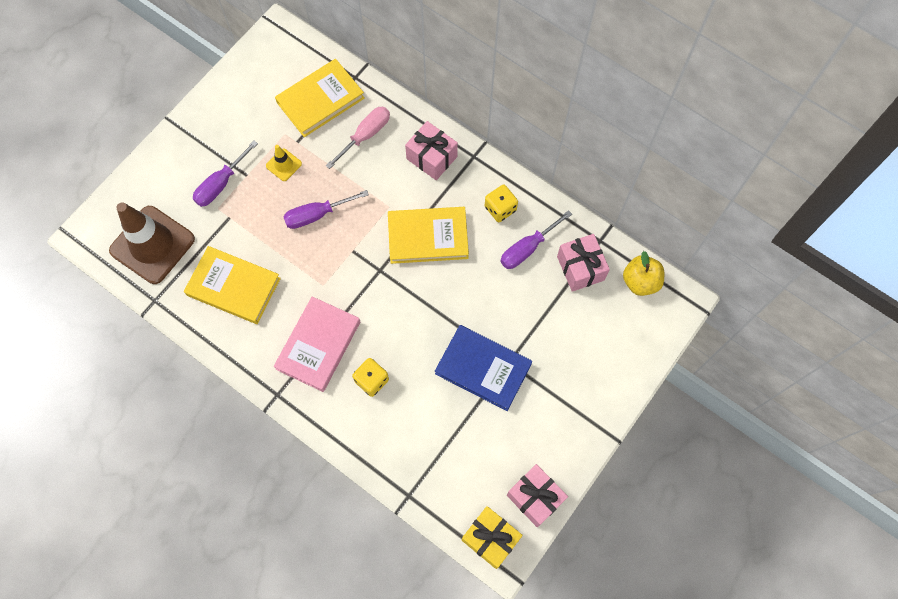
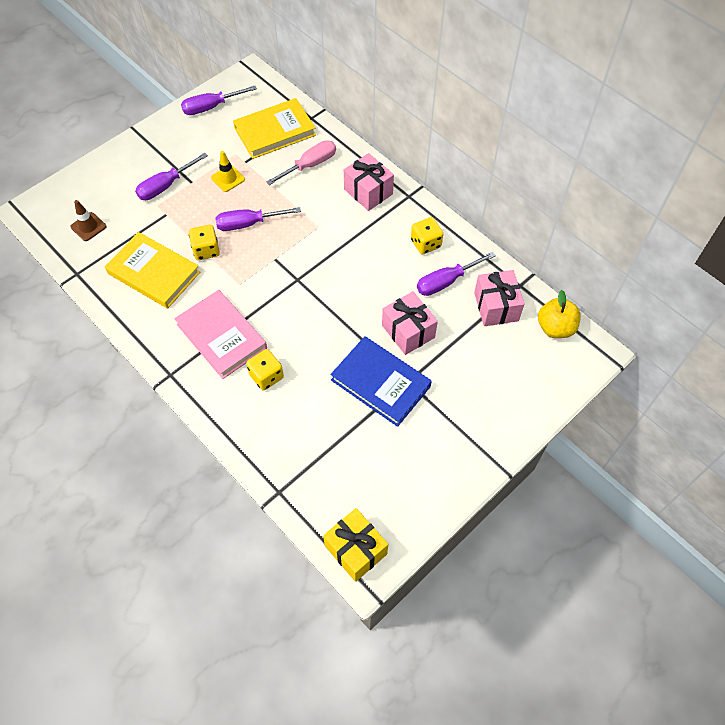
camera: 10 degrees right, 10 degrees down
brown traffic cone [109,202,195,284] -> brown traffic cone [70,200,106,241], size x0.44
pink book [273,297,360,392] -> pink book turned 75 degrees counterclockwise [174,290,267,379]
yellow book [388,207,469,264] -> none
pink gift [507,464,568,527] -> pink gift moved to [382,291,438,355]
none -> purple screwdriver [181,86,257,115]
none -> yellow dice [189,225,220,260]

